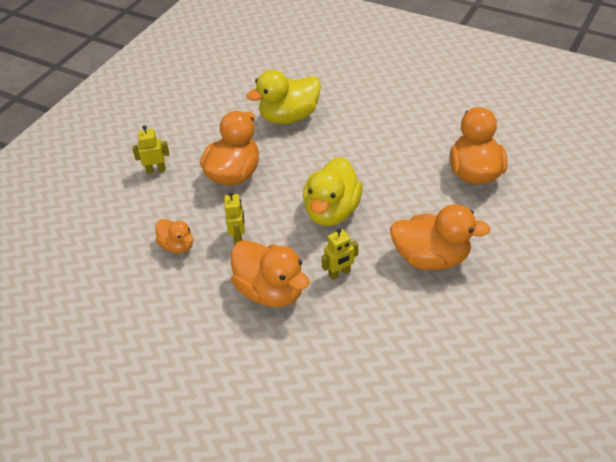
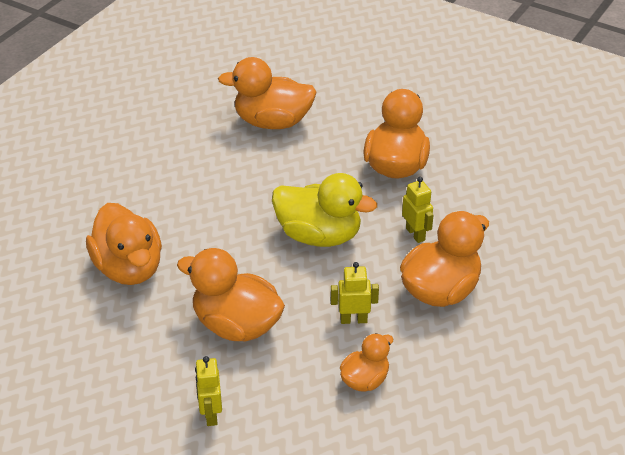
camera: 90 degrees left, 5 degrees down
yellow duck [246,70,321,124] -> orange duck [86,203,162,285]

